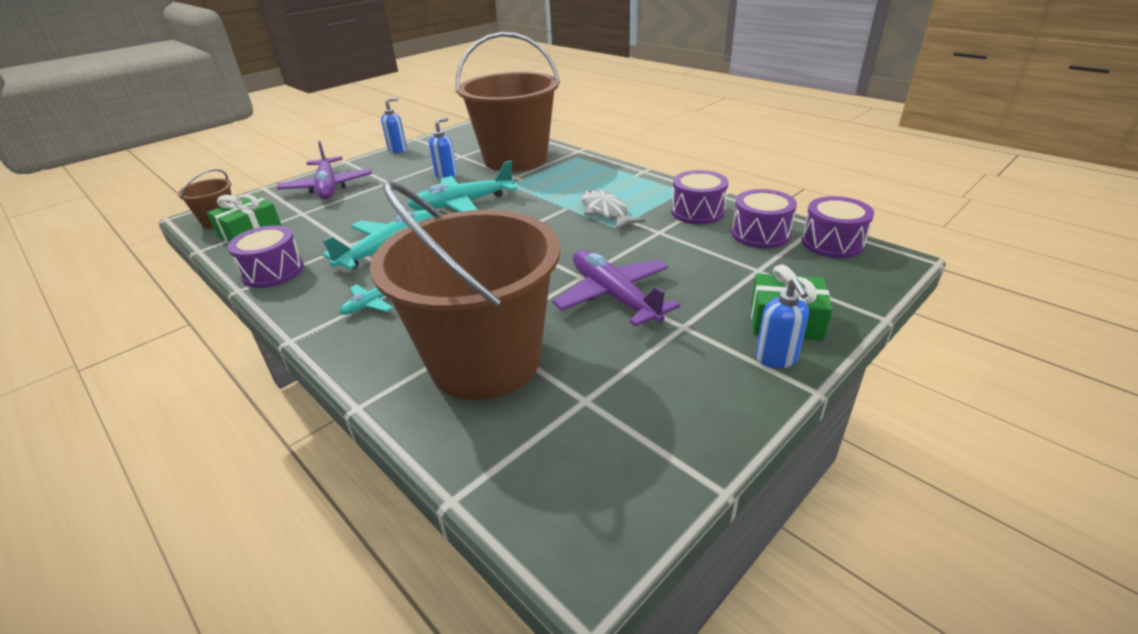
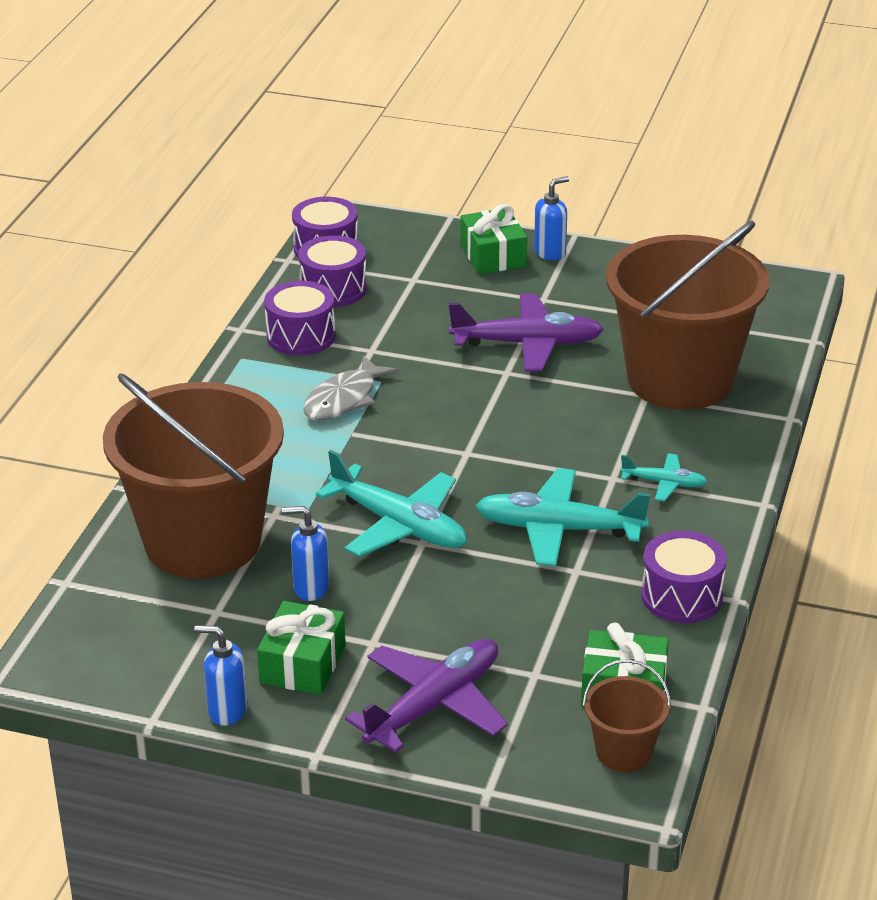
camera: 120 degrees left, 0 degrees up
purple plane [552,250,680,326] -> purple plane turned 120 degrees counterclockwise [449,294,604,371]
none -> green gift [257,601,346,695]

